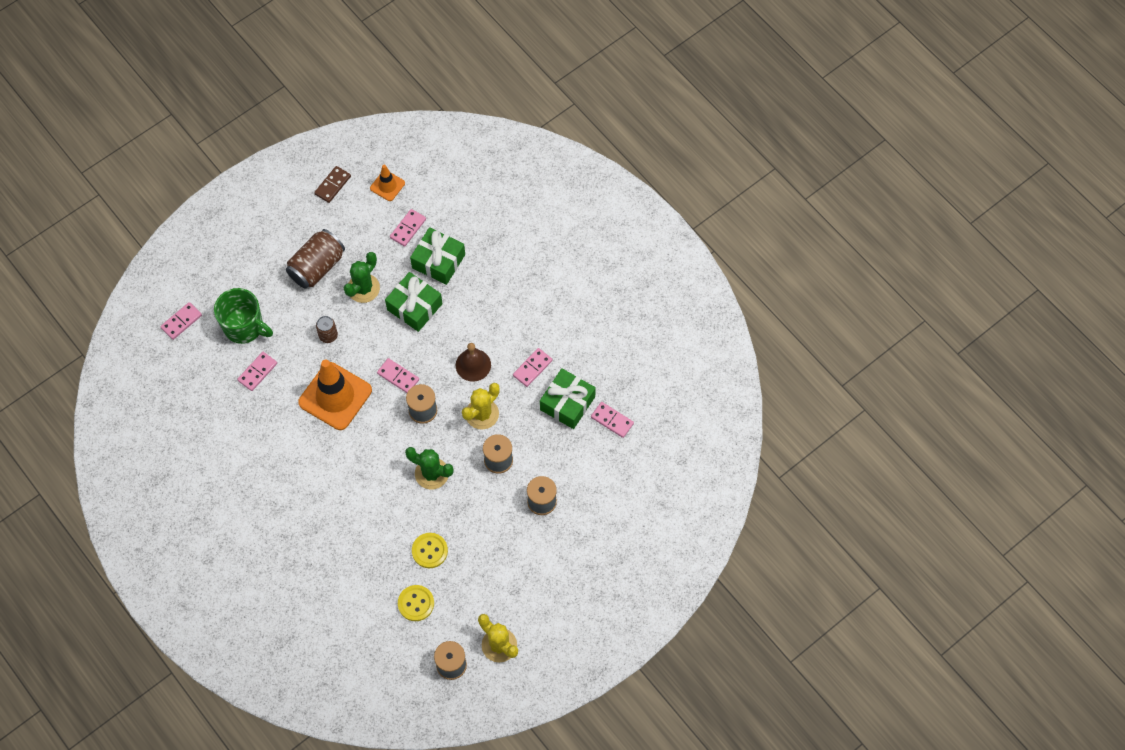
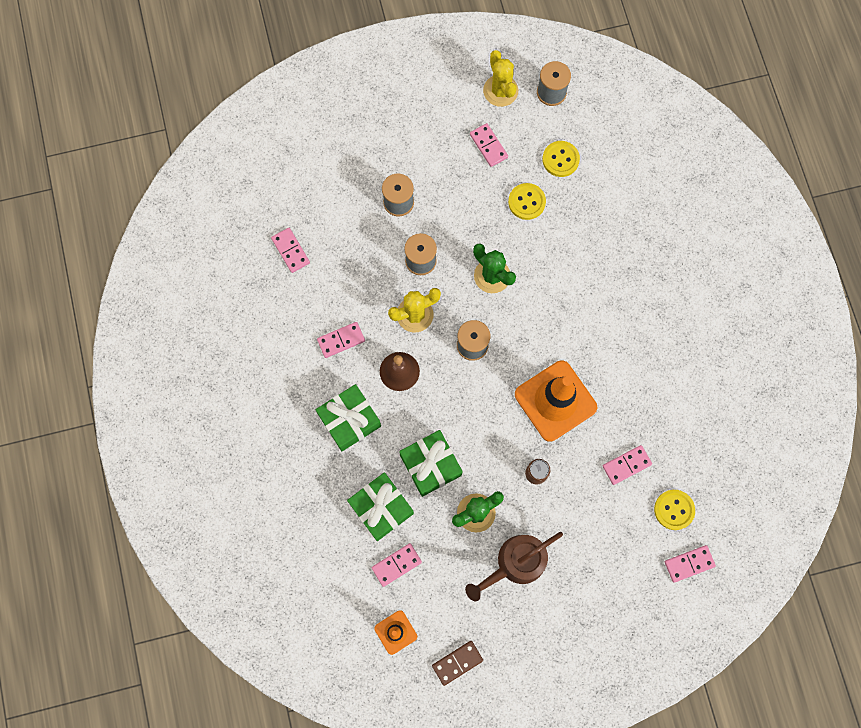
camera: 155 degrees left, 10 degrees up
green mug [214,288,273,344] -> none
brown can [286,229,345,289] -> brown watering can [465,532,563,601]
pink domino [377,358,419,393] -> pink domino moved to [470,123,508,167]
green gift [540,368,596,429] -> green gift moved to [316,384,381,451]
none -> yellow button [654,490,695,530]

